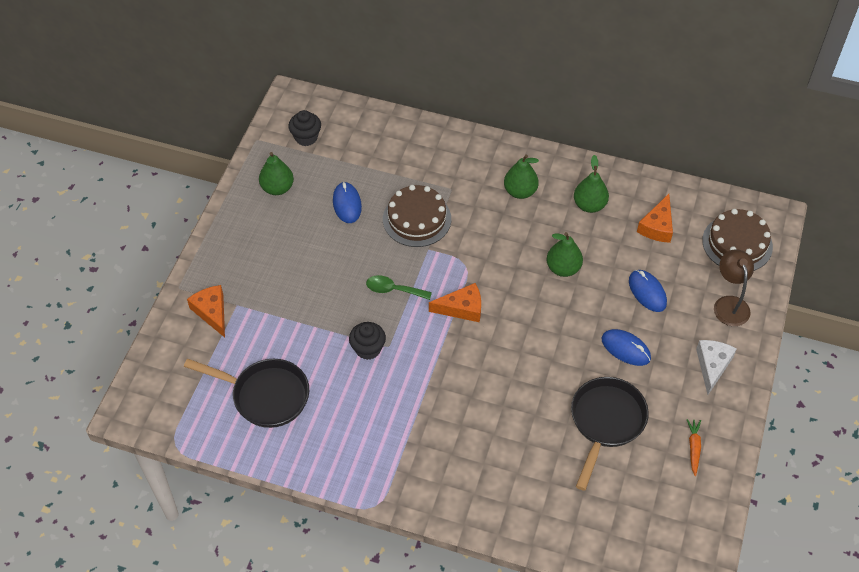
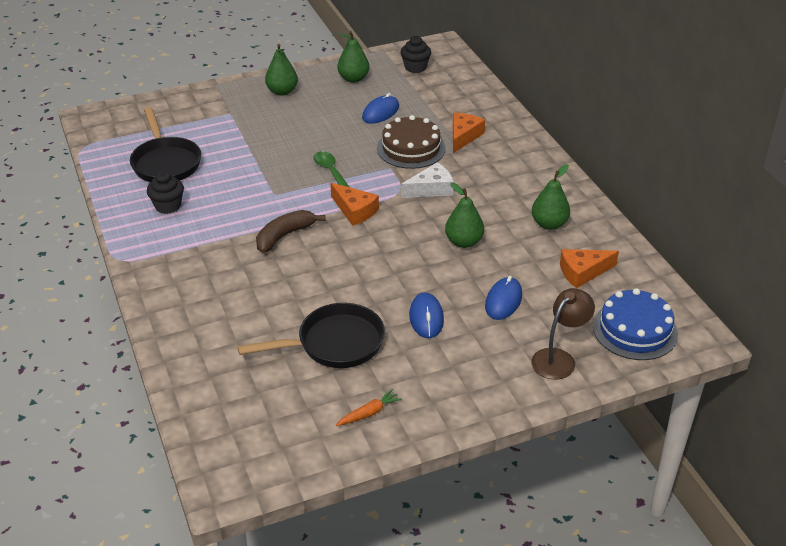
camera: 50 degrees right, 15 degrees down
orange cheese [187,285,225,338] -> orange cheese moved to [453,113,485,153]
black cupcake [349,322,386,360] -> black cupcake moved to [147,171,184,214]
green pear [504,155,539,199] -> green pear moved to [265,44,298,96]
white cheese [696,340,737,395] -> white cheese moved to [401,162,454,198]
brown cake [702,209,773,271] -> blue cake [593,288,678,360]
none -> brown banana [256,210,326,253]

